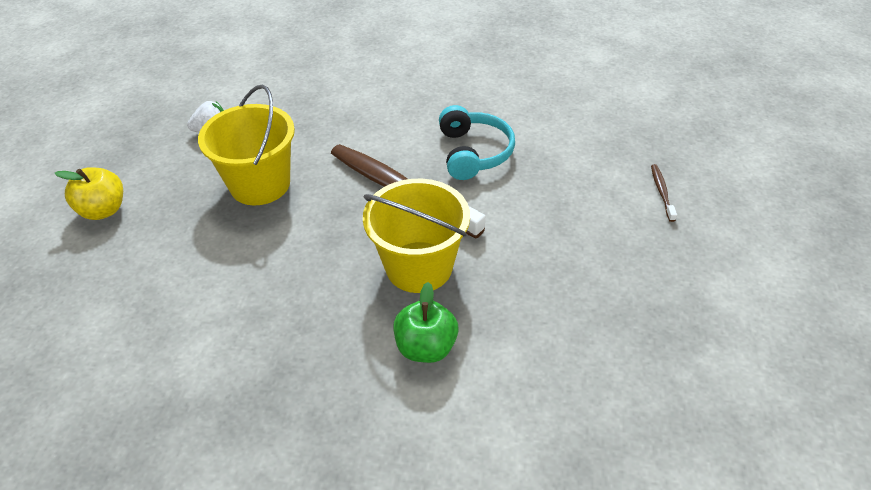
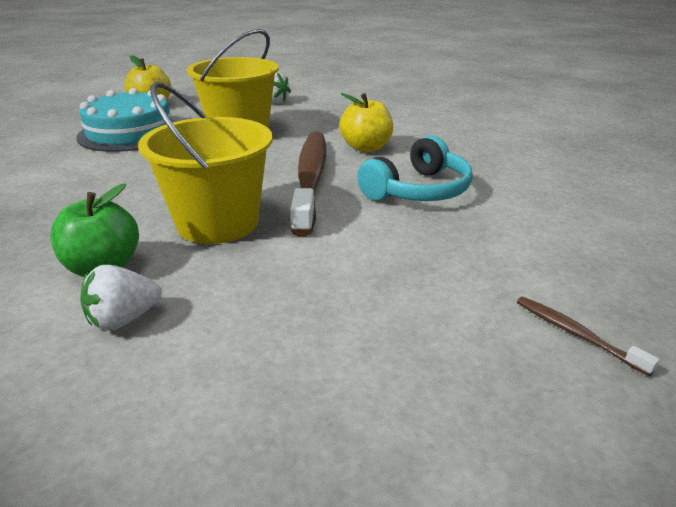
camera: 50 degrees right, 15 degrees down
brown toothbrush [651,164,677,222] -> brown toothbrush turned 90 degrees counterclockwise [517,297,660,376]
none -> turquoise cake [76,88,177,152]
none -> white strawberry [80,265,162,331]
none -> yellow apple [339,93,393,152]

